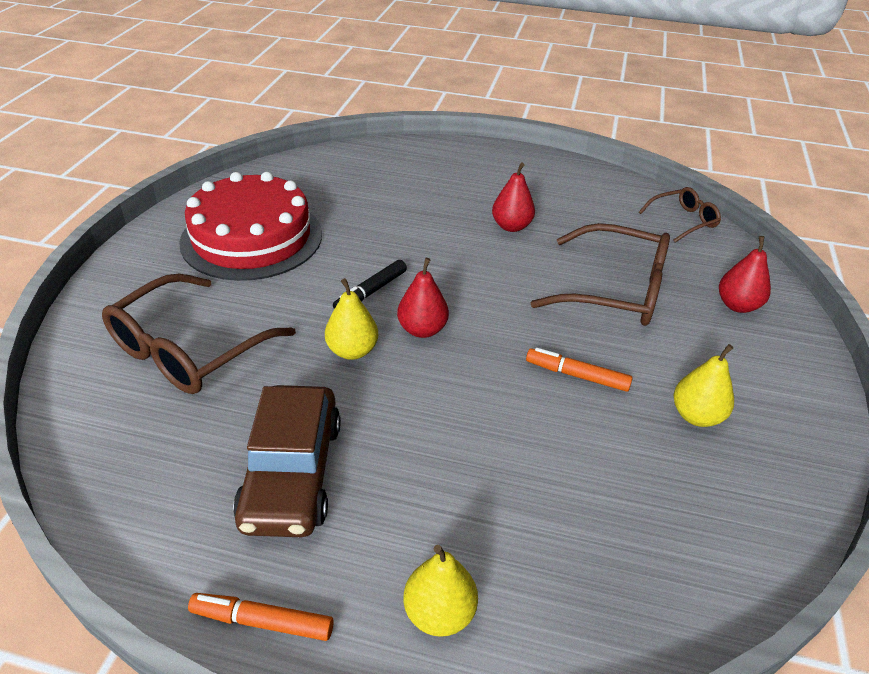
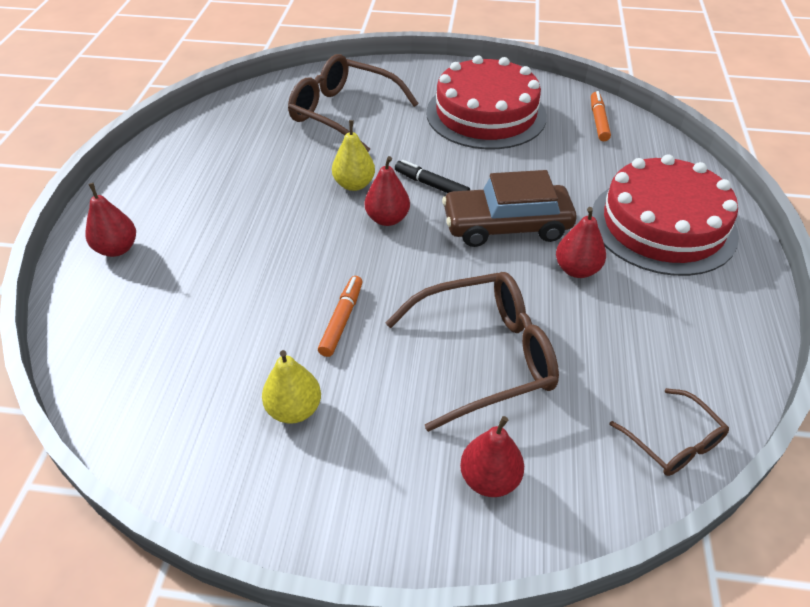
camera: 85 degrees right, 5 degrees up
orange marker [188,593,334,641] -> orange marker moved to [591,91,611,141]
brown car [233,385,341,537] -> brown car moved to [442,170,577,247]
yellow pear [404,545,478,637] -> red pear [85,183,136,257]
brown glasses [531,223,670,326] -> brown glasses turned 120 degrees counterclockwise [386,272,559,432]
none -> red cake [592,154,739,276]

